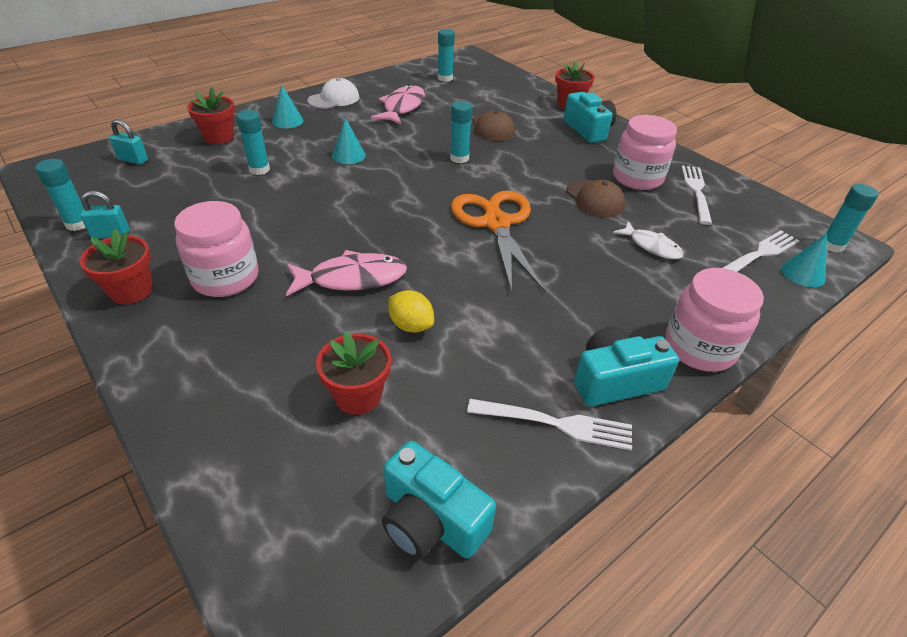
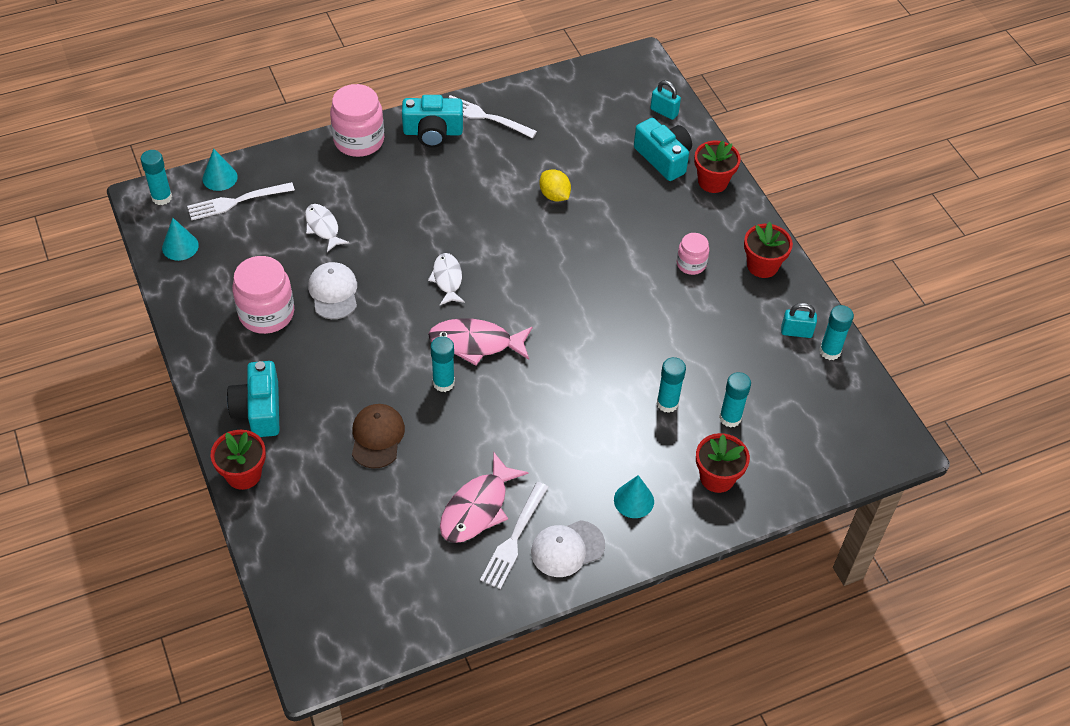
camera: 165 degrees left, 10 degrees up
turquoise padlock [109,119,148,165] -> turquoise padlock moved to [650,80,681,120]
pink jar [174,201,259,297] -> pink jar [677,233,709,275], size x0.56
pink fish [286,250,407,297] -> pink fish moved to [428,318,532,365]
red flower pot [316,331,391,415] -> red flower pot moved to [694,141,741,193]
turquoise cone [332,118,366,164] -> turquoise cone moved to [162,218,199,261]
turquoise camera [382,441,496,560] -> turquoise camera moved to [634,118,692,181]
turquoise glue stick [438,29,455,82] -> turquoise glue stick moved to [719,372,751,428]
orange scissors [451,191,545,293] -> white fish [428,253,465,305]
brown cap [566,180,625,217] -> white cap [308,262,357,319]
white fork [682,166,712,225] -> white fork moved to [480,482,548,589]

